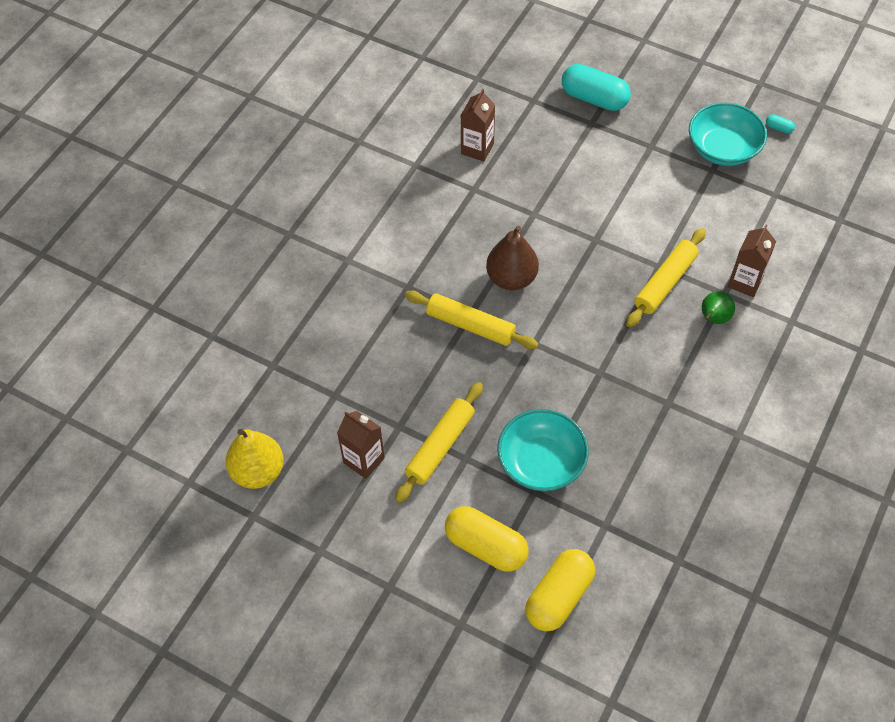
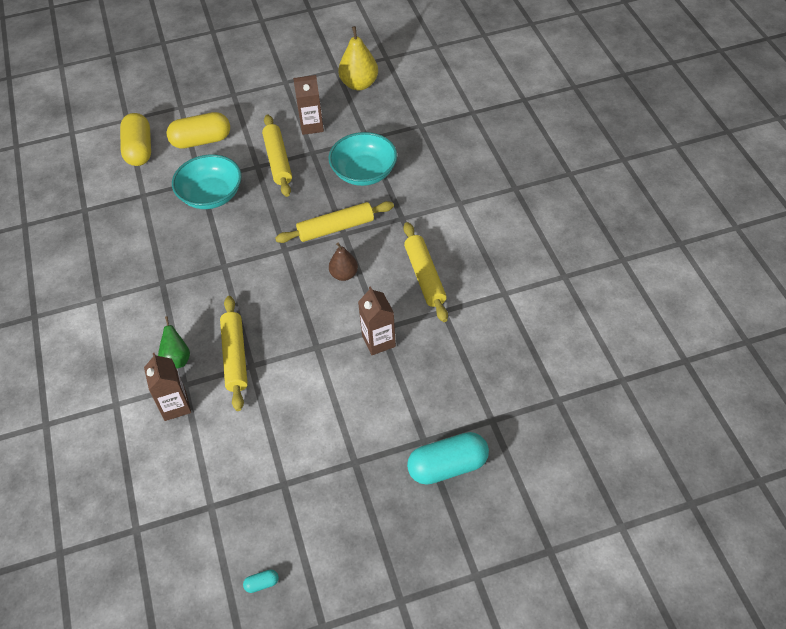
camera: 135 degrees right, 5 degrees down
brown carton [460,89,495,161] -> brown carton moved to [358,286,396,355]
brown pear [486,226,539,290] -> brown pear [329,243,358,281], size x0.62
turquoise bowl [689,102,767,166] -> turquoise bowl moved to [329,132,397,186]
none -> yellow rolling pin [403,222,448,322]

